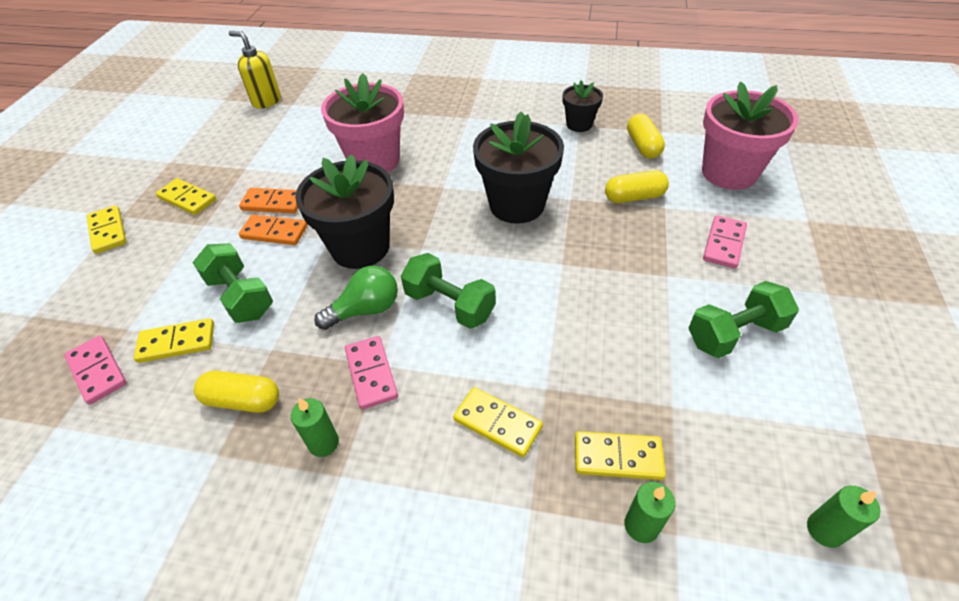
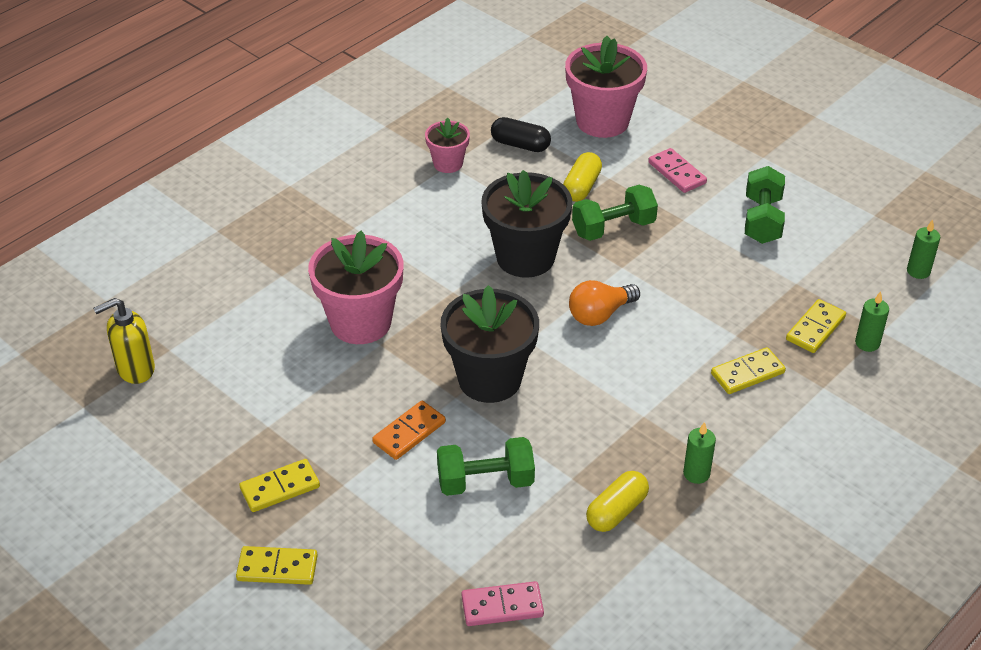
camera: 60 degrees left, 5 degrees down
yellow domino [134,318,214,363] -> none
orange domino [239,188,298,213] -> none
green light bulb [314,266,398,330] -> none
pink domino [345,336,398,409] -> none
green dumbbell [401,253,496,329] -> green dumbbell moved to [572,185,658,241]
black flower pot [563,80,603,132] -> pink flower pot [425,118,470,173]
yellow capsule [627,114,665,158] -> black capsule [491,117,551,152]
none -> orange light bulb [569,280,640,326]

